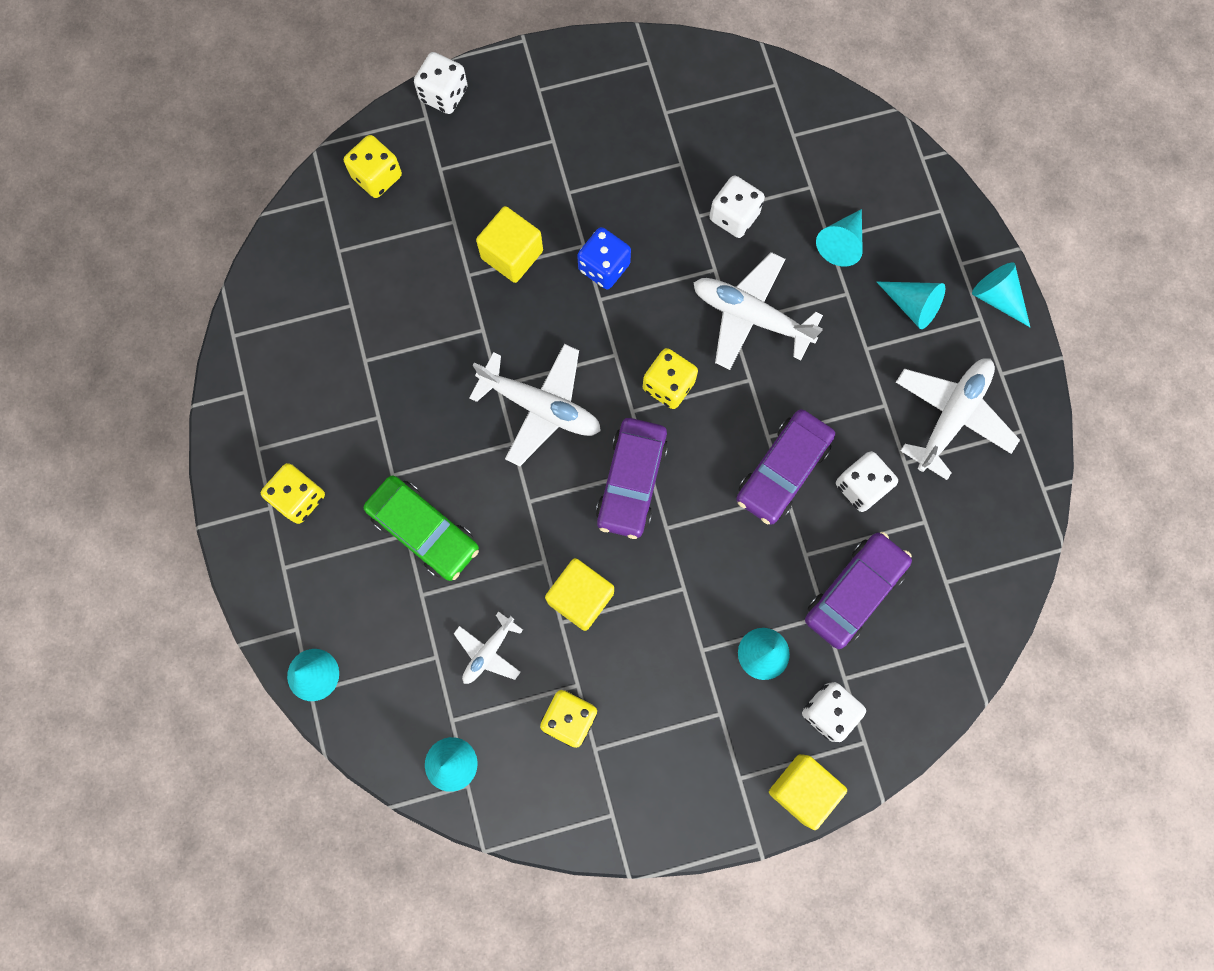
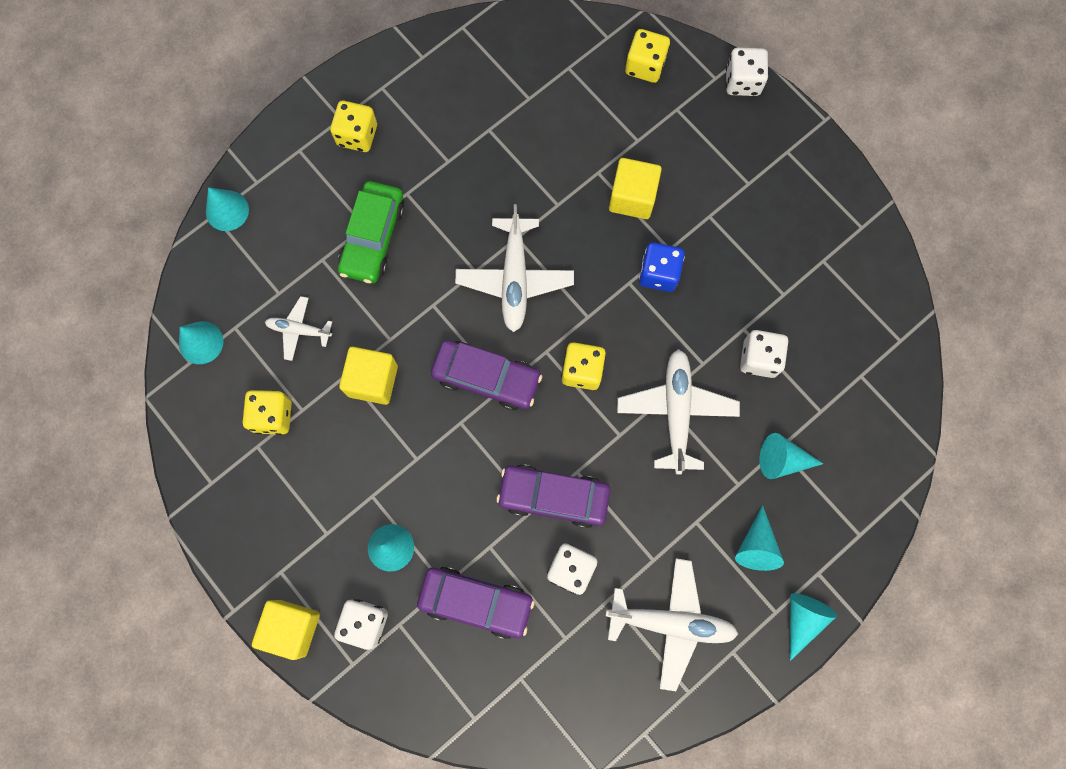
camera: 65 degrees right, 0 degrees up
purple car [596,418,668,539] -> purple car turned 150 degrees counterclockwise [431,340,542,410]

